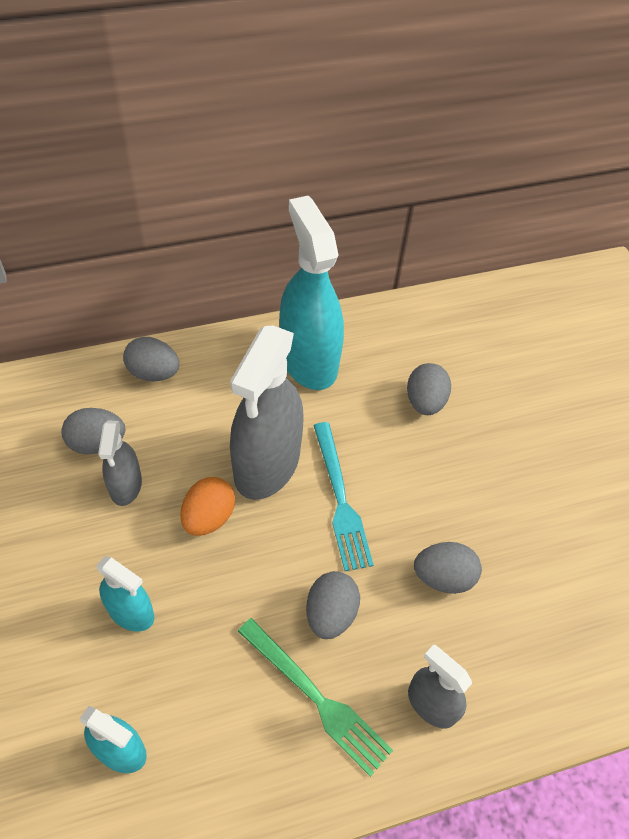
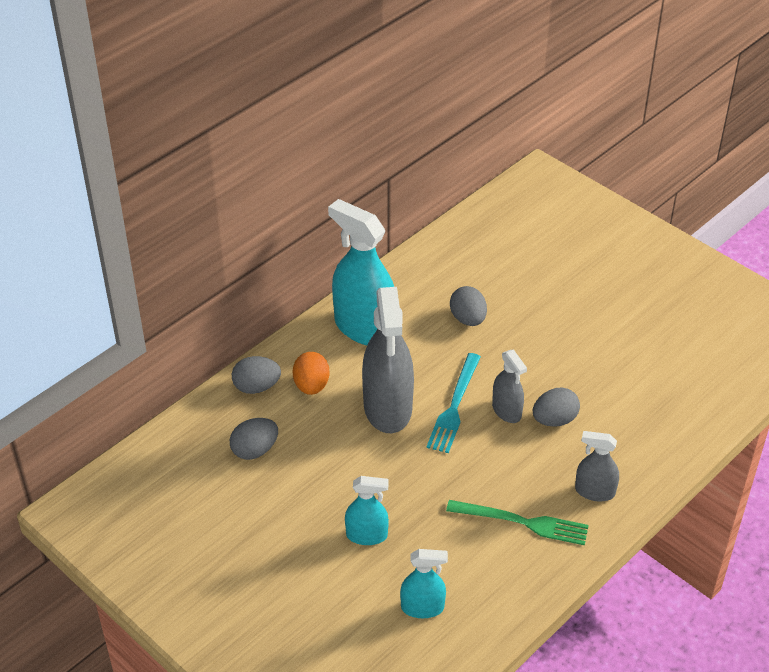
camera: 25 degrees left, 10 degrees down
grey spray bottle [98,421,142,506] -> grey spray bottle moved to [492,350,527,423]
orange egg [181,477,235,536] -> orange egg moved to [293,352,329,395]
grey egg [306,571,360,639] -> none
turquoise fork [313,422,374,571] -> turquoise fork turned 60 degrees clockwise [426,353,481,453]

